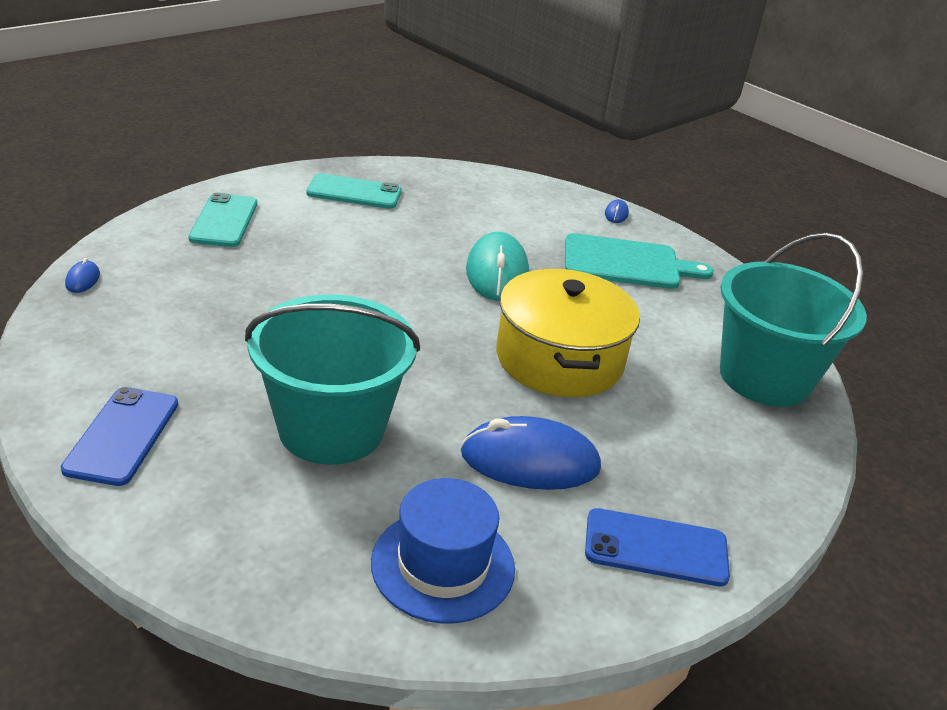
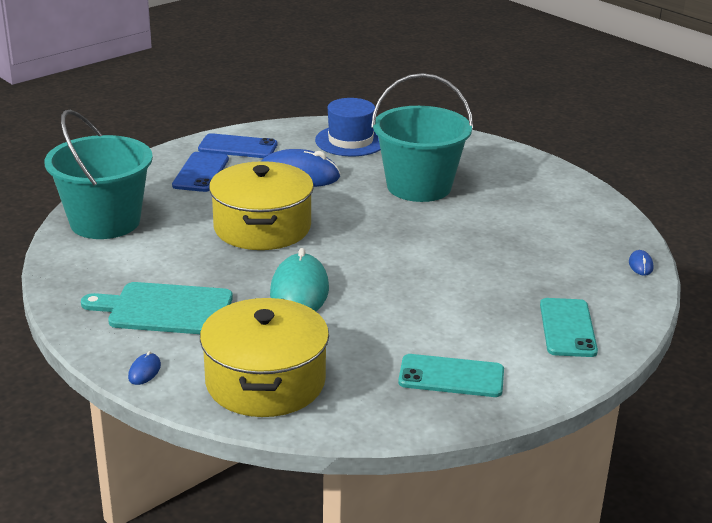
camera: 175 degrees left, 5 degrees down
blue phone [61,387,178,486] -> blue phone moved to [172,152,229,192]
none -> yellow pot [200,298,329,417]

